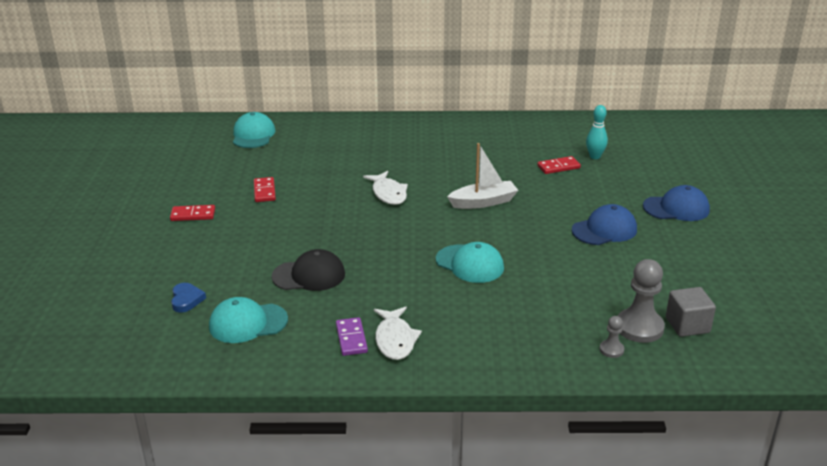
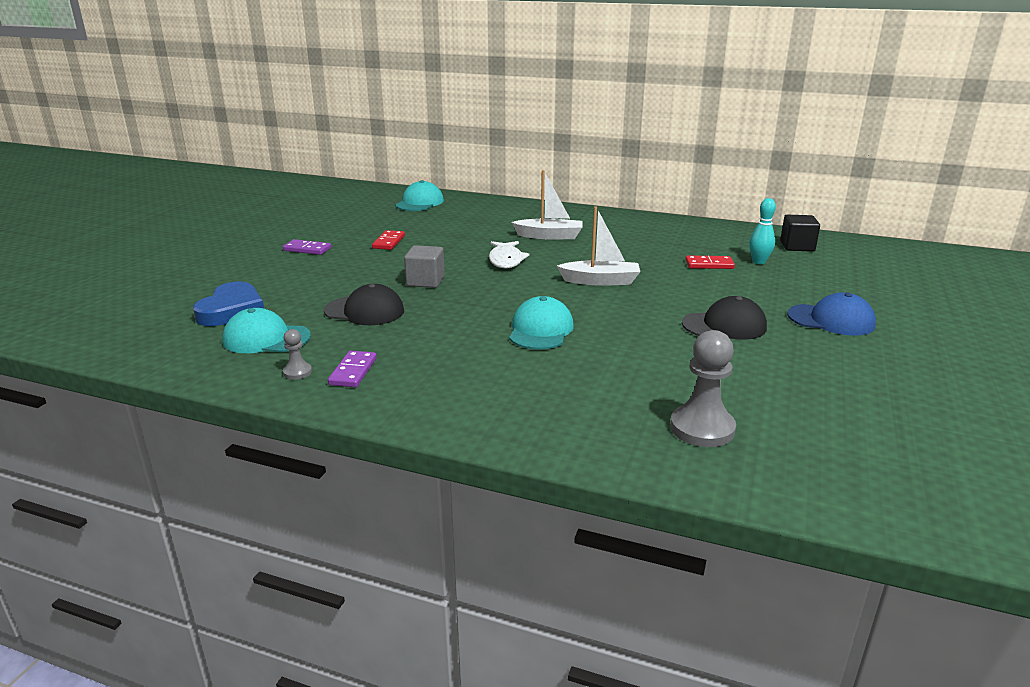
camera: 20 degrees right, 5 degrees down
red domino [170,205,215,221] -> purple domino [283,239,331,255]
blue heart [171,283,206,313] -> blue heart [193,282,264,326], size x1.77
white fish [374,307,422,360] -> none
turquoise cap [436,242,504,283] -> turquoise cap turned 135 degrees counterclockwise [509,296,574,350]
blue cap [572,204,637,245] -> black cap [682,296,767,340]
grey pawn [600,316,624,358] -> grey pawn moved to [283,329,312,380]
grey cube [666,287,716,337] -> grey cube moved to [404,245,445,288]
none -> white boat [512,170,583,239]
none -> black cube [780,215,820,252]

